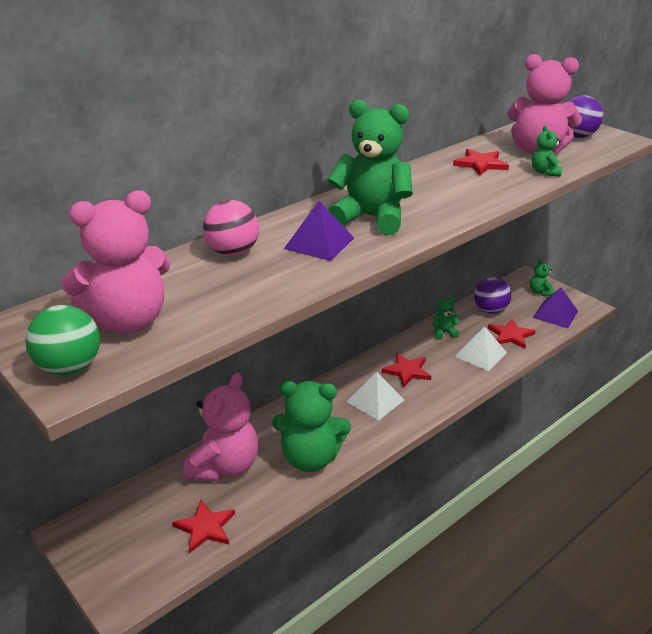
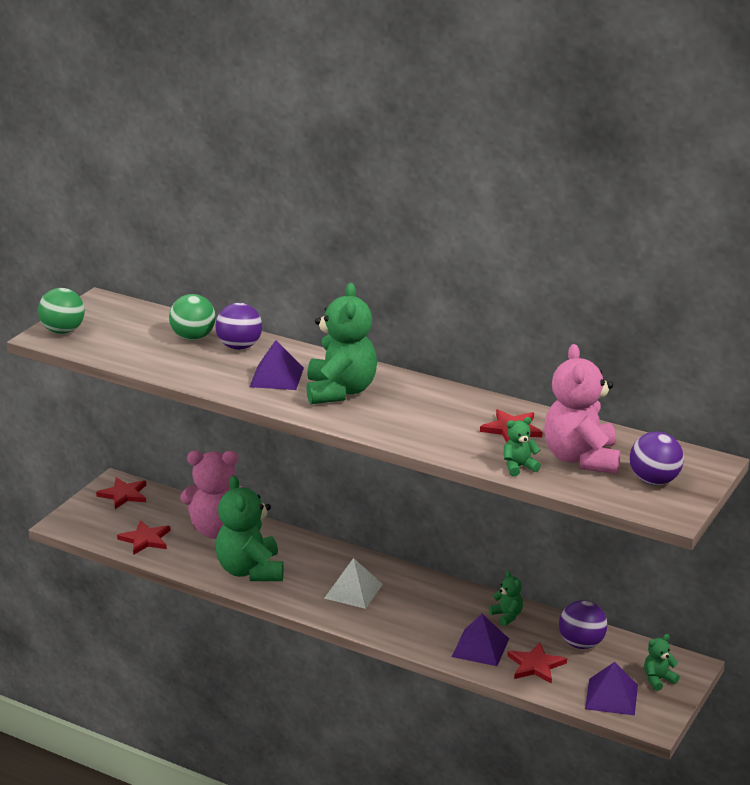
camera: 70 degrees right, 5 degrees down
pink teddy bear [61,190,171,334] -> none
pink ball [203,200,259,256] -> purple ball [215,303,262,350]
red star [381,353,431,387] -> red star moved to [96,477,146,509]
white pyramid [454,327,507,371] -> purple pyramid [452,614,509,666]
none -> green ball [169,294,216,340]

